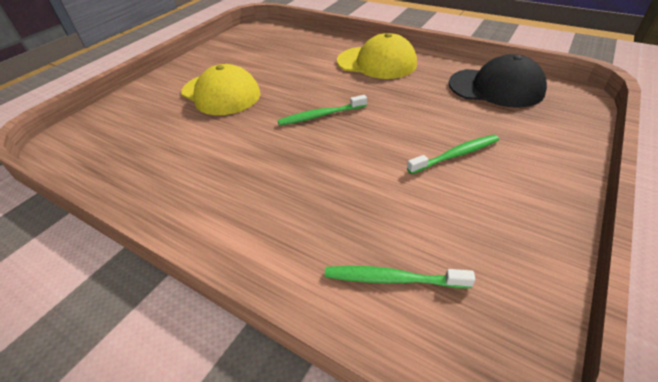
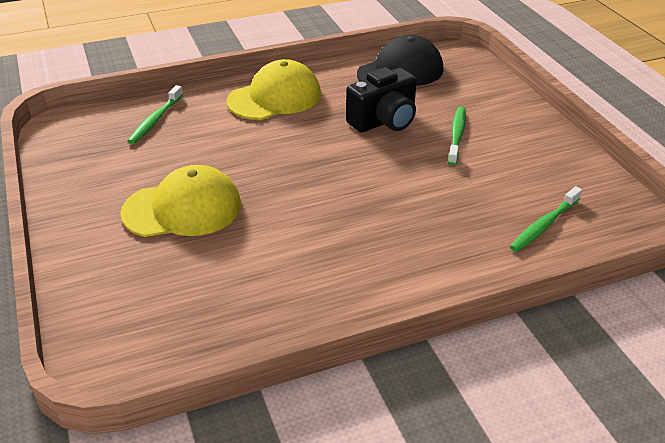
camera: 55 degrees left, 5 degrees down
green toothbrush [278,95,367,126] -> green toothbrush moved to [128,85,183,144]
none -> black camera [346,67,417,132]

